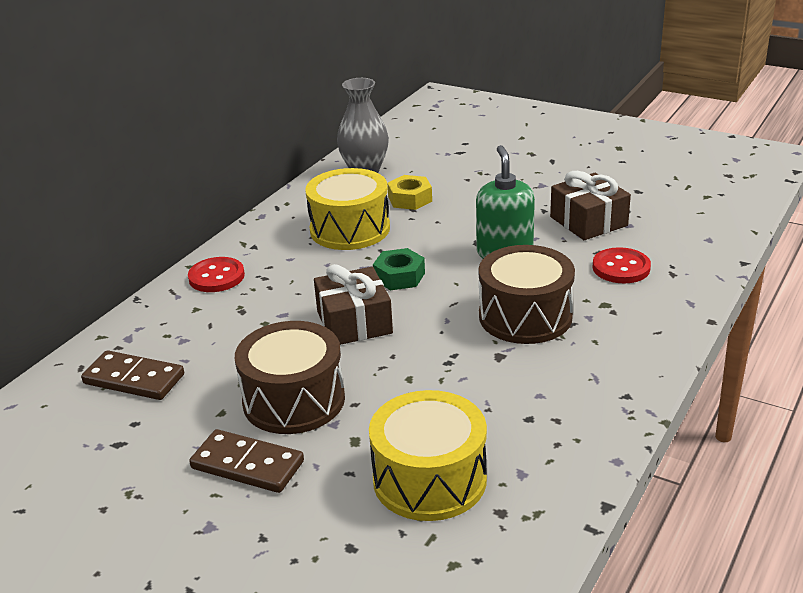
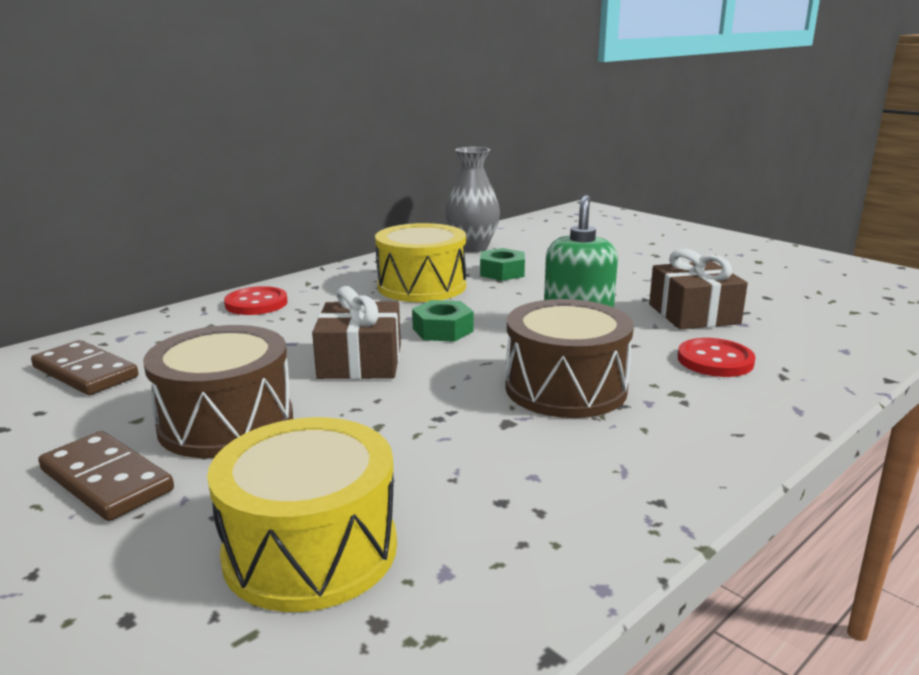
camera: 15 degrees right, 10 degrees down
yellow nut [387,175,432,210] -> green nut [480,248,525,281]

